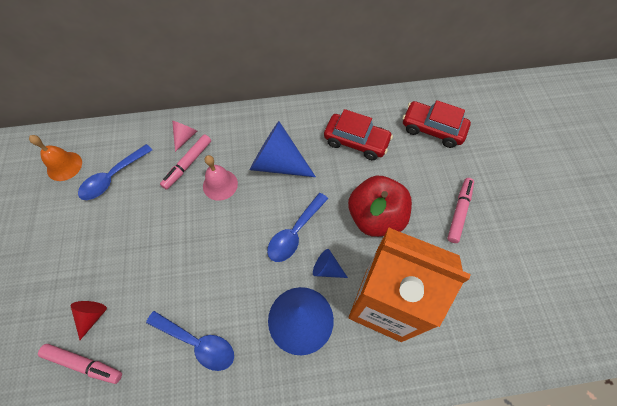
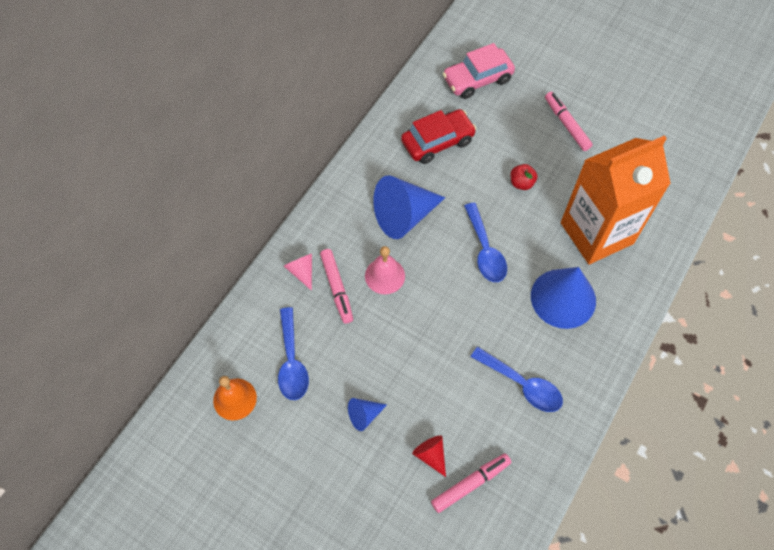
camera: 50 degrees left, 0 degrees up
blue spoon [146,311,234,371] -> blue spoon turned 60 degrees clockwise [471,347,563,412]
blue cone [313,249,348,278] -> blue cone moved to [348,398,387,431]
red apple [348,175,412,237] -> red apple [510,164,537,190], size x0.43
red car [402,100,471,148] -> pink car [443,43,515,99]

